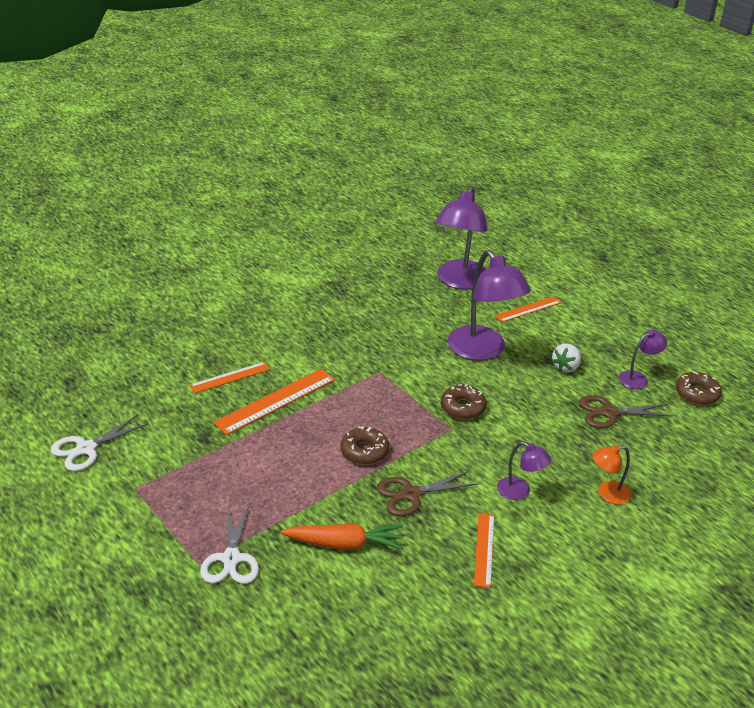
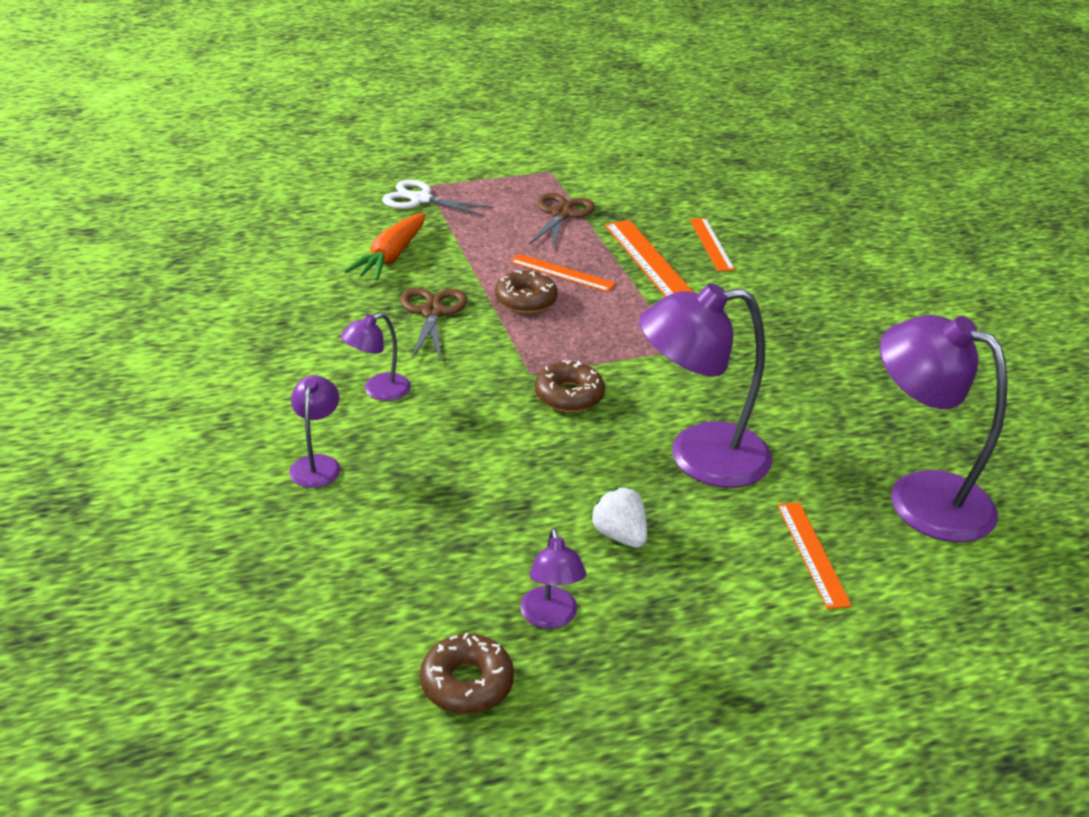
camera: 110 degrees right, 0 degrees up
white scissors [51,415,149,471] -> none
orange ruler [474,513,494,588] -> orange ruler moved to [510,254,616,292]
brown scissors [579,395,673,428] -> brown scissors moved to [529,193,595,250]
orange lamp [592,445,632,505] -> purple lamp [289,375,341,488]

